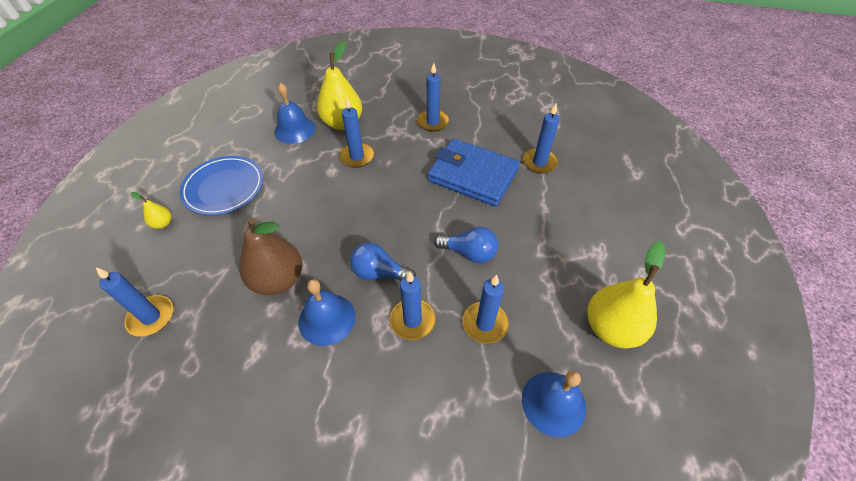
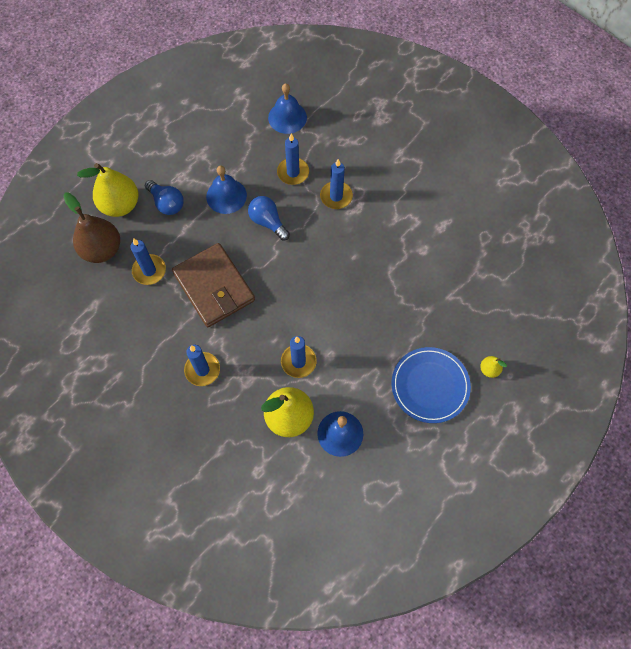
camera: 150 degrees left, 15 degrees up
blue candle [96,267,173,337] -> none
brown pear [239,217,302,295] -> brown pear moved to [63,192,120,263]
blue bell [299,279,356,346] -> blue bell moved to [206,166,247,214]
blue light bulb [350,242,416,281] -> blue light bulb moved to [145,180,184,215]
blue wallet [427,138,519,207] -> brown wallet [172,243,255,327]
yellow pear [587,241,665,348] -> yellow pear moved to [77,163,138,217]

